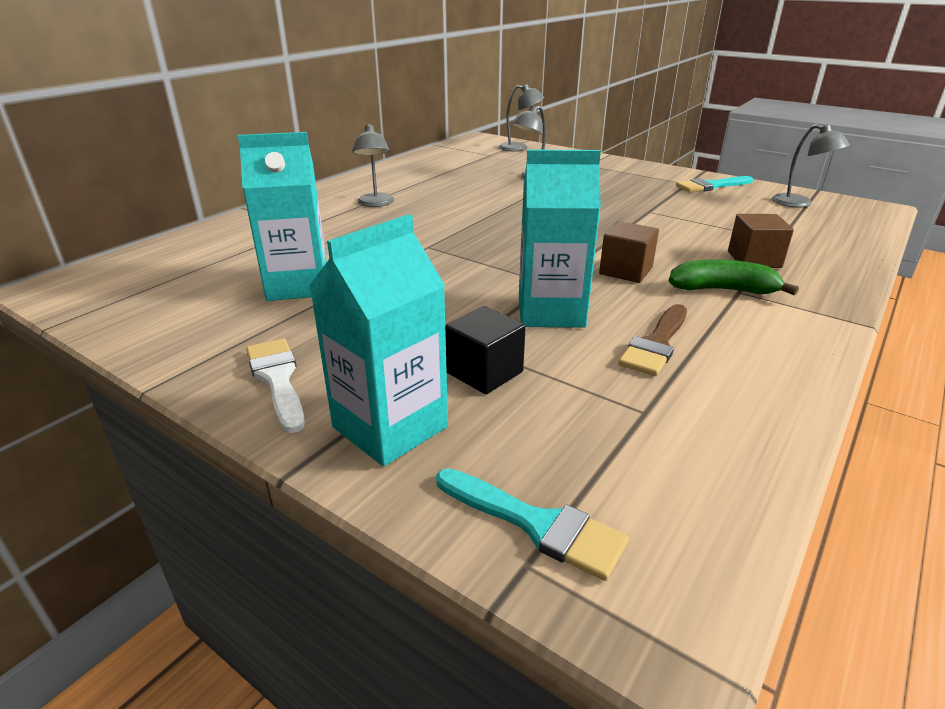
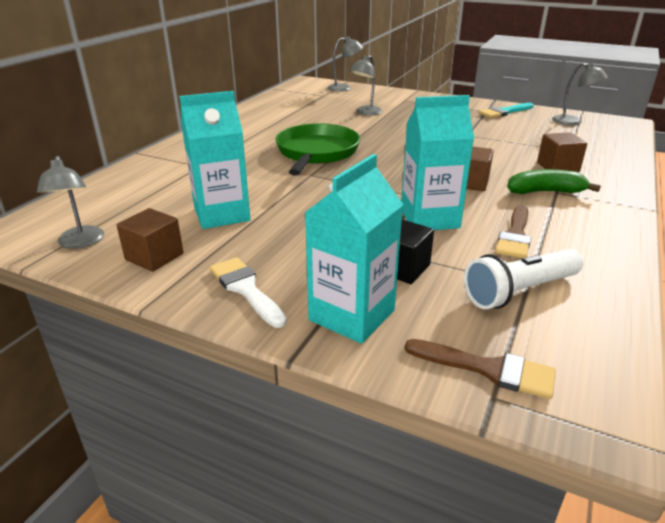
camera: 10 degrees left, 0 degrees up
grey lamp [352,124,394,207] -> grey lamp moved to [37,156,104,249]
turquoise brush [436,468,629,581] -> brown brush [405,339,556,399]
none -> brown cube [117,208,183,272]
none -> green pan [276,123,360,176]
none -> white flashlight [464,249,583,309]

